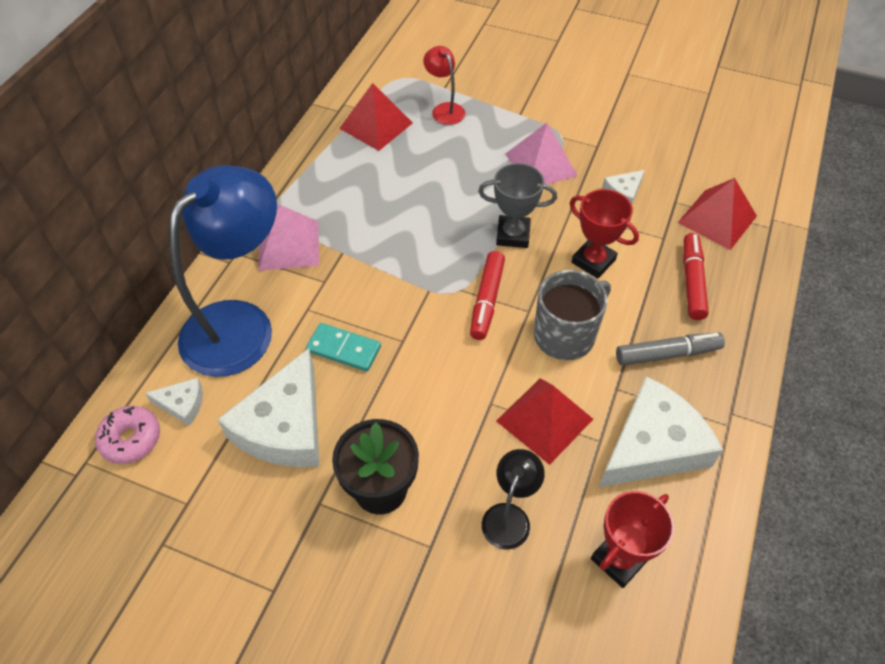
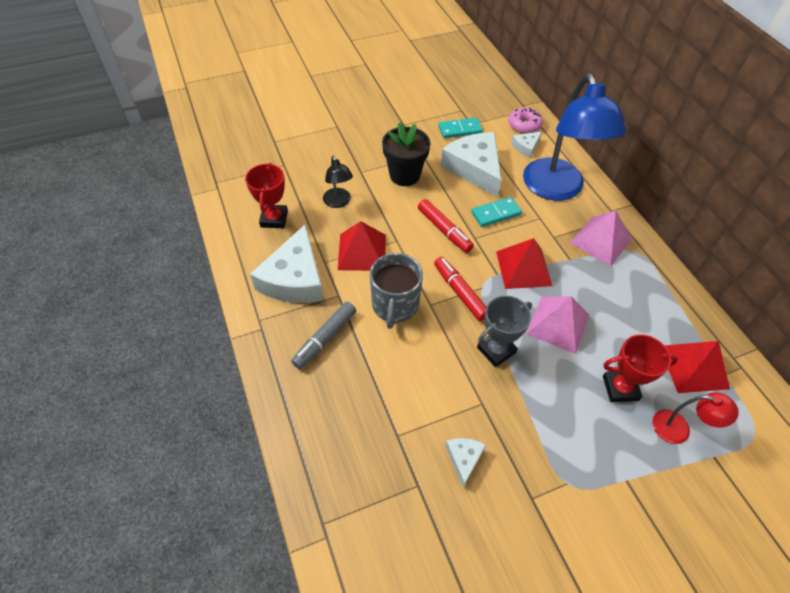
camera: 135 degrees right, 0 degrees up
pink pyramid [506,123,578,185] -> pink pyramid moved to [526,296,589,354]
red trophy [570,189,639,278] -> red trophy moved to [603,334,678,402]
red pyramid [678,178,757,250] -> red pyramid moved to [496,238,552,289]
red marker [683,233,709,320] -> red marker moved to [418,199,474,253]
none -> turquoise domino [439,118,483,138]

